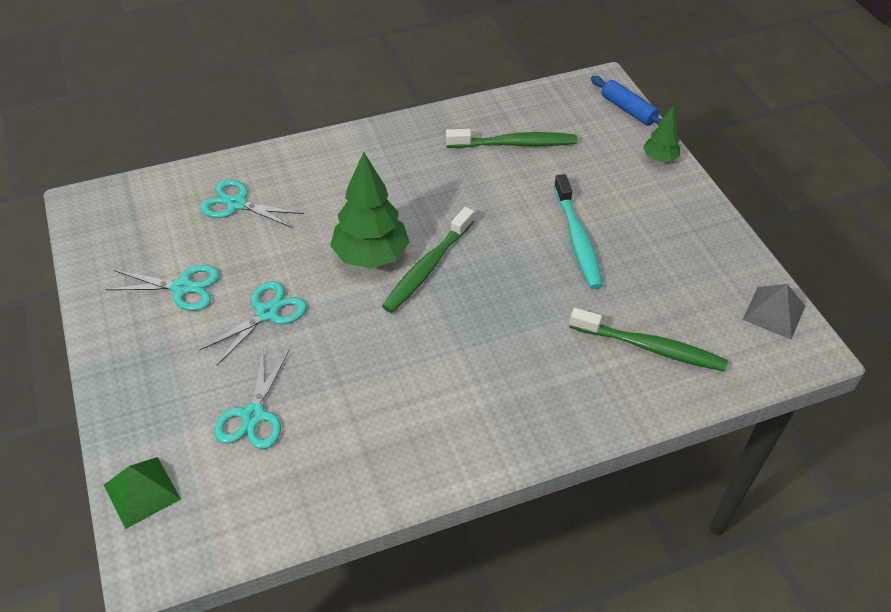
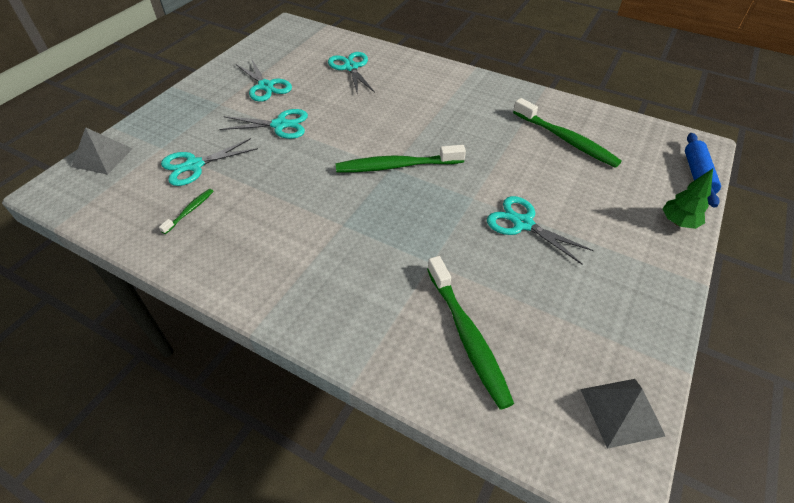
camera: 50 degrees right, 0 degrees up
green pyramid [104,457,181,529] -> grey pyramid [72,127,133,175]
green tree [330,152,410,269] -> none
turquoise toothbrush [554,174,603,289] -> turquoise scissors [487,196,594,265]
none -> green toothbrush [159,189,214,234]

